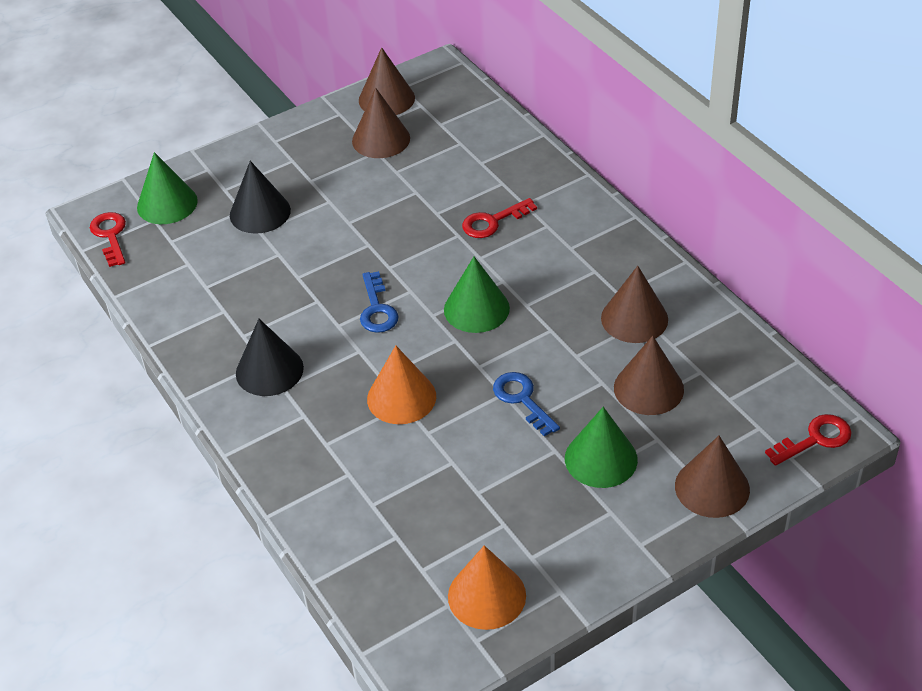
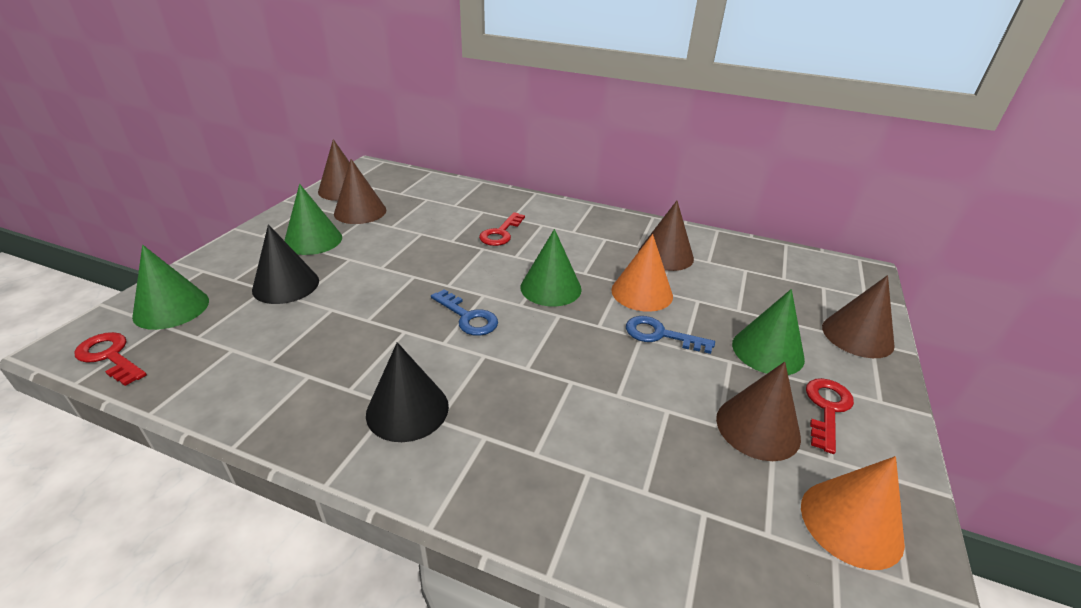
camera: 40 degrees left, 10 degrees down
orange cone [367,346,436,424] -> orange cone moved to [611,234,673,312]
brown cone [614,336,684,415] -> brown cone moved to [716,362,801,461]
red key [765,414,852,466] -> red key moved to [806,378,854,454]
none -> green cone [284,184,342,255]

